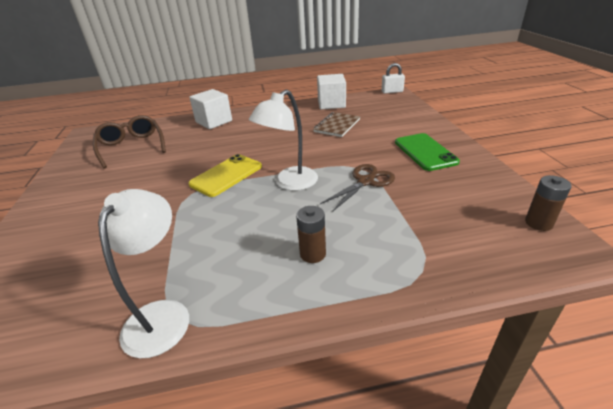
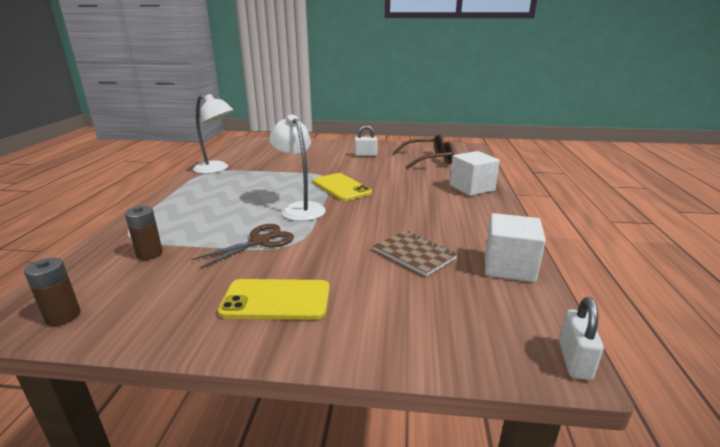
camera: 105 degrees right, 10 degrees down
brown battery [296,206,326,263] -> brown battery moved to [125,206,163,260]
brown scissors [320,164,395,212] -> brown scissors turned 105 degrees counterclockwise [191,224,294,269]
green phone [395,133,460,171] -> yellow phone [218,279,330,320]
none -> white padlock [355,125,378,156]

